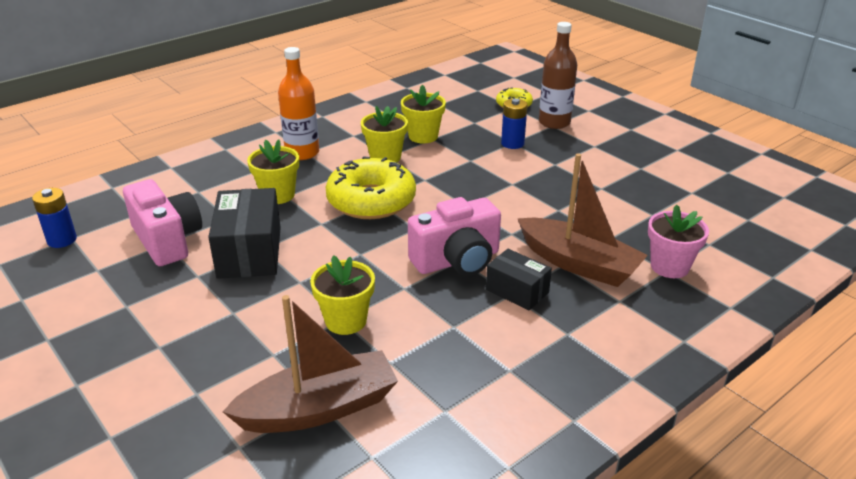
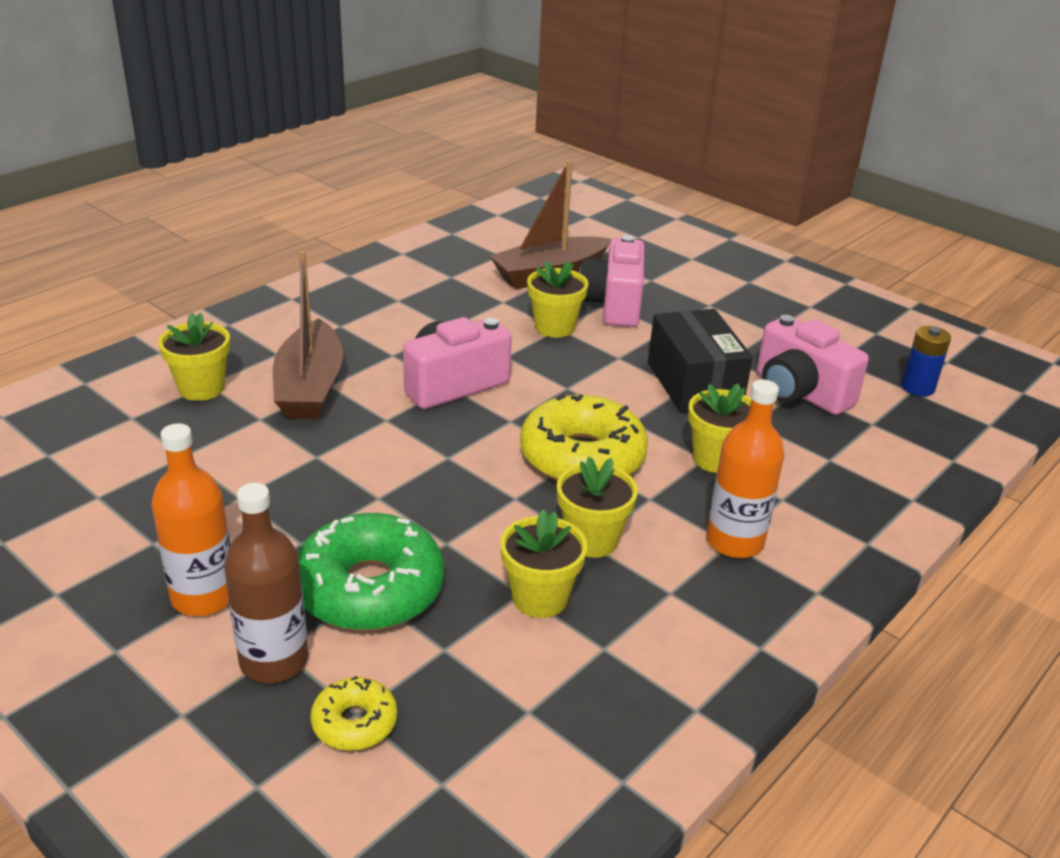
camera: 170 degrees right, 0 degrees up
black box [486,249,552,311] -> none
blue battery [501,98,528,149] -> green donut [298,513,444,631]
brown boat [517,153,648,287] -> brown boat turned 120 degrees counterclockwise [273,251,343,419]
pink flower pot [648,204,709,278] -> yellow flower pot [158,312,230,401]
none -> orange bottle [152,423,230,616]
none -> pink camera [579,235,645,327]

